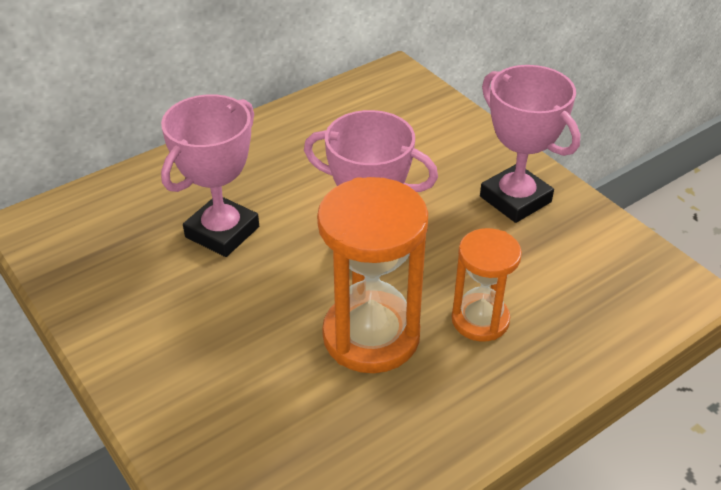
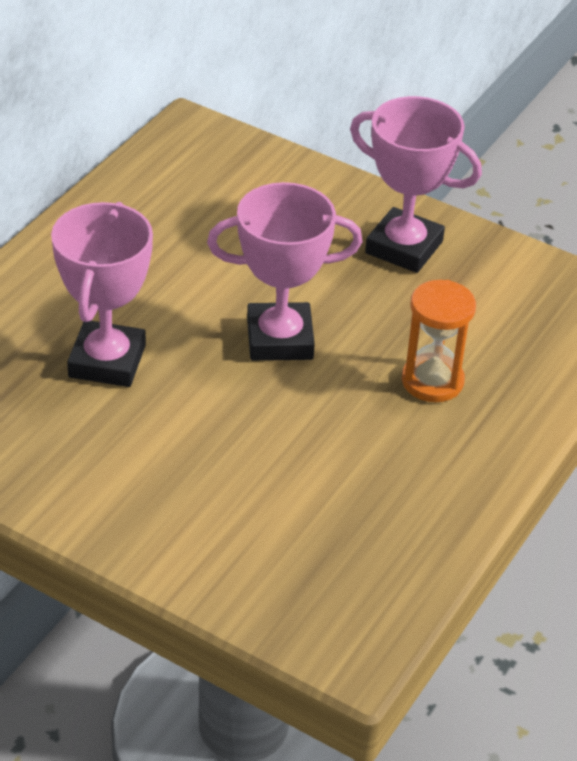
camera: 25 degrees left, 0 degrees up
orange hourglass [317,177,428,373] -> none

